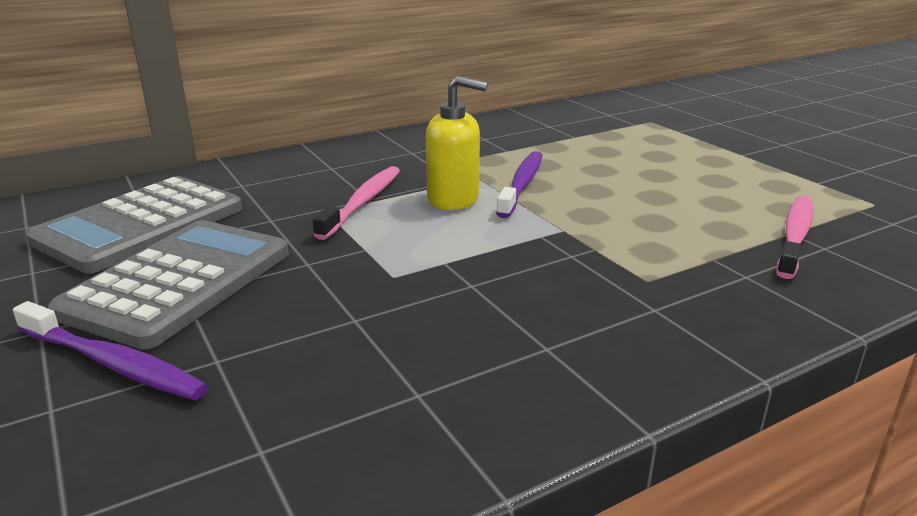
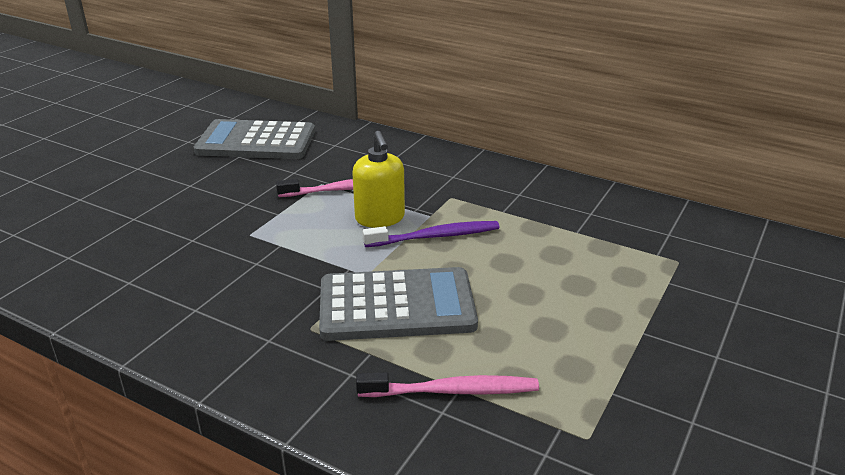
camera: 60 degrees right, 5 degrees up
purple toothbrush [13,301,209,400] -> none
grey calculator [48,220,289,350] -> grey calculator moved to [319,267,478,341]

